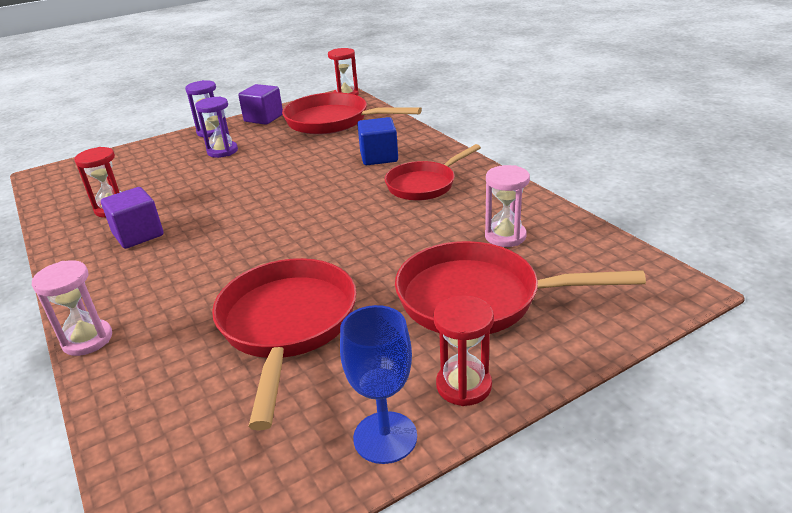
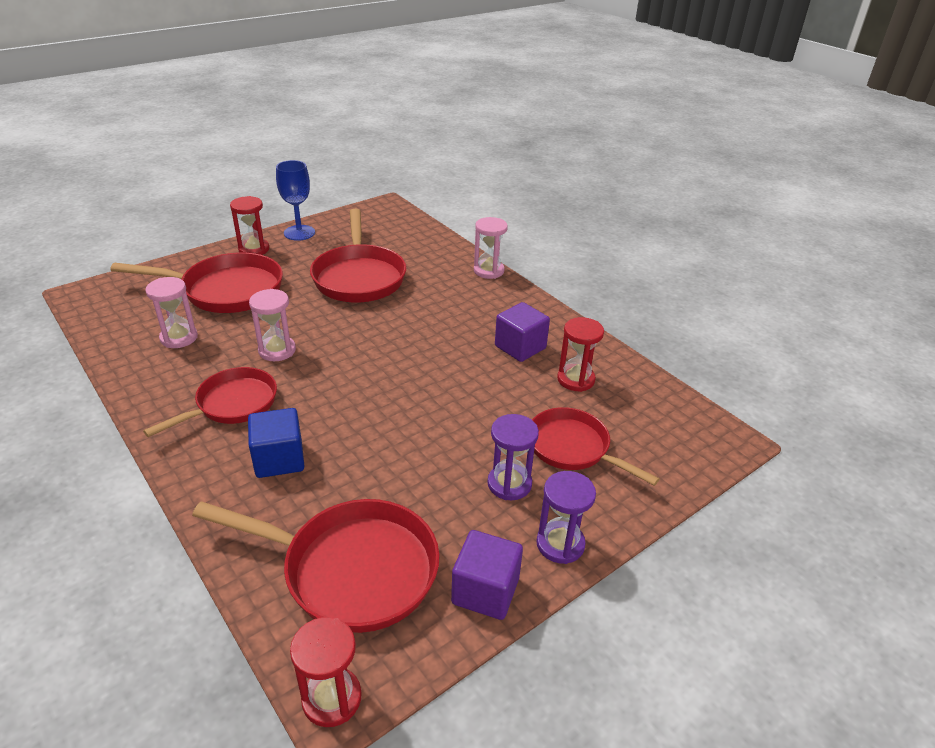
camera: 170 degrees right, 5 degrees up
none -> pink hourglass [249,289,296,361]
none -> red pan [532,407,659,486]

